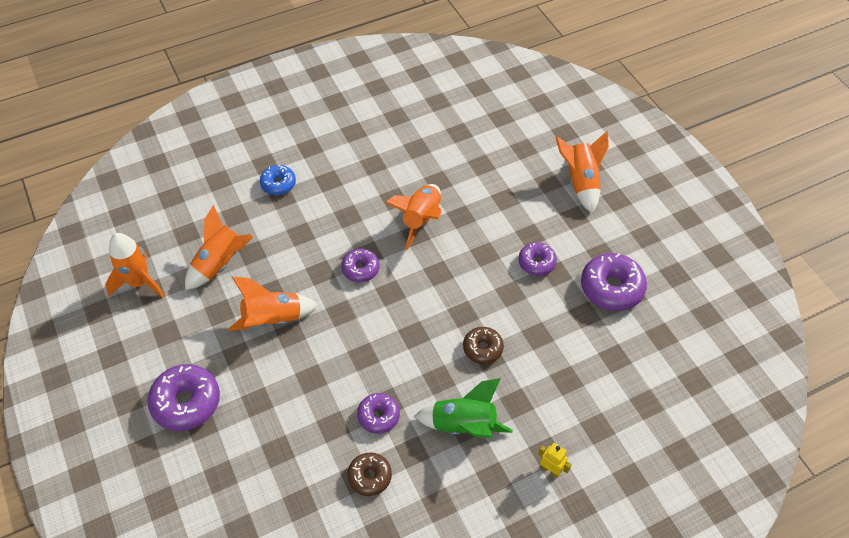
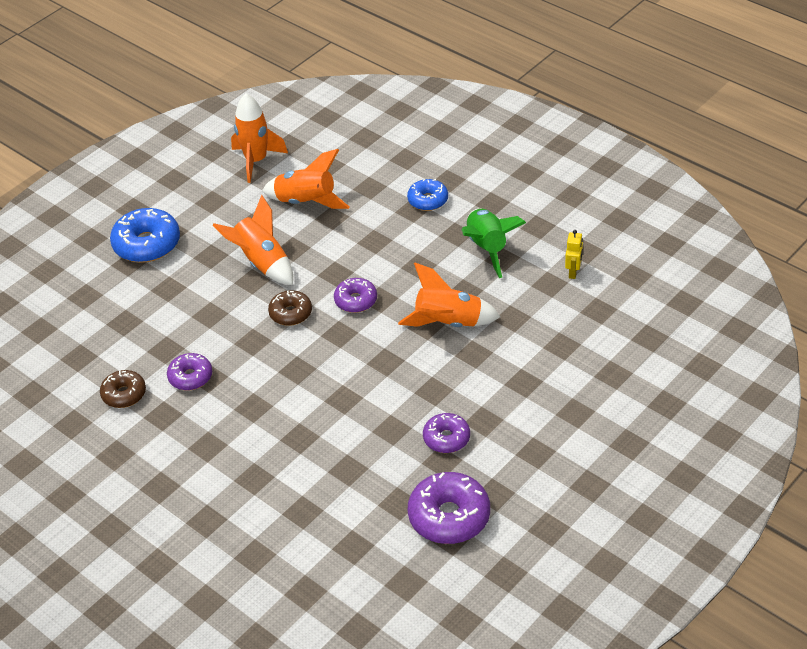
camera: 70 degrees right, 10 degrees down
purple donut [147,364,220,431] -> blue donut [110,208,180,263]
green rocket [415,378,513,438] -> green rocket moved to [462,209,526,278]
brown donut [463,327,504,364] -> brown donut moved to [268,290,312,326]
yellow robot [538,443,572,478] -> yellow robot moved to [565,230,583,279]
orange rocket [555,131,609,213] -> none

